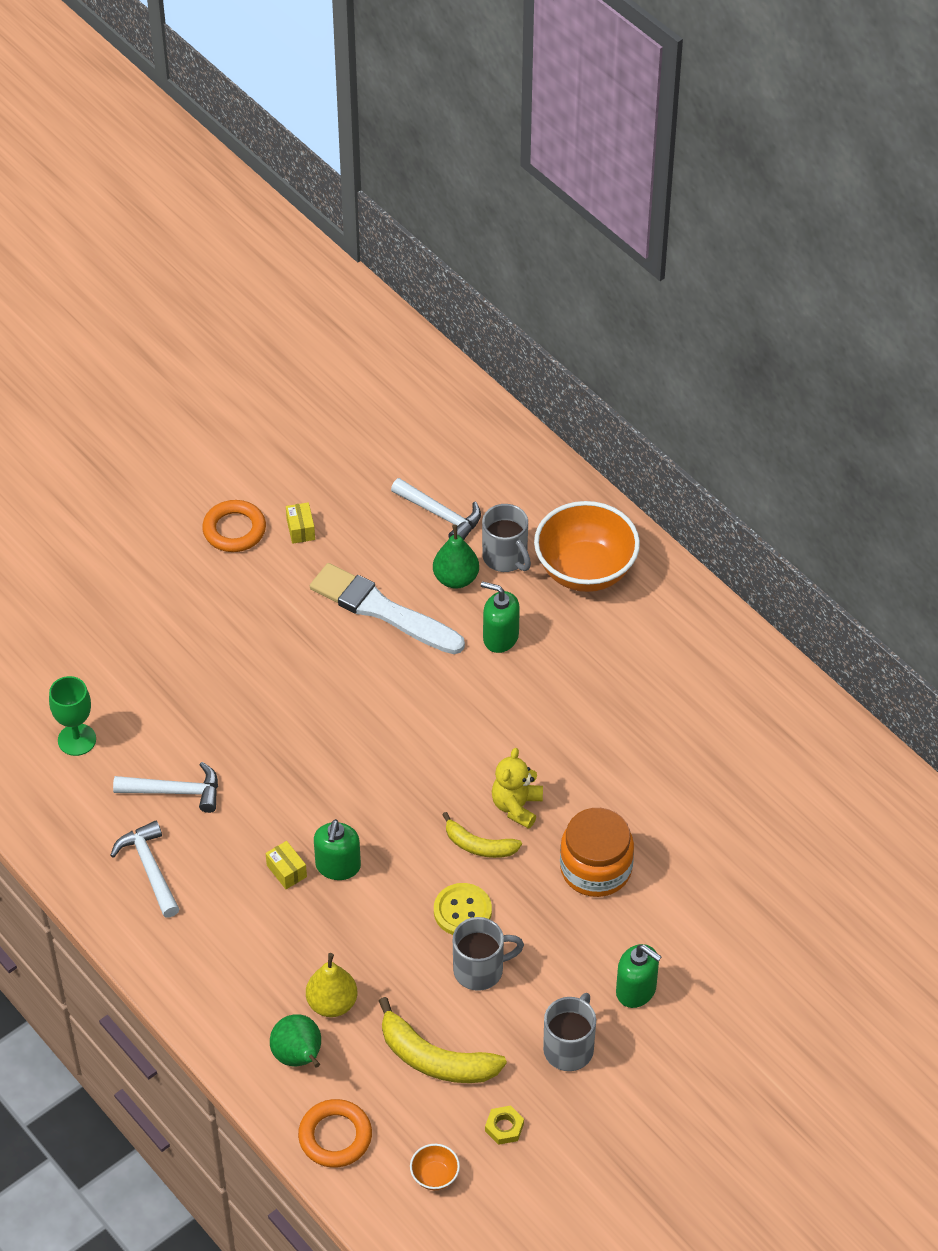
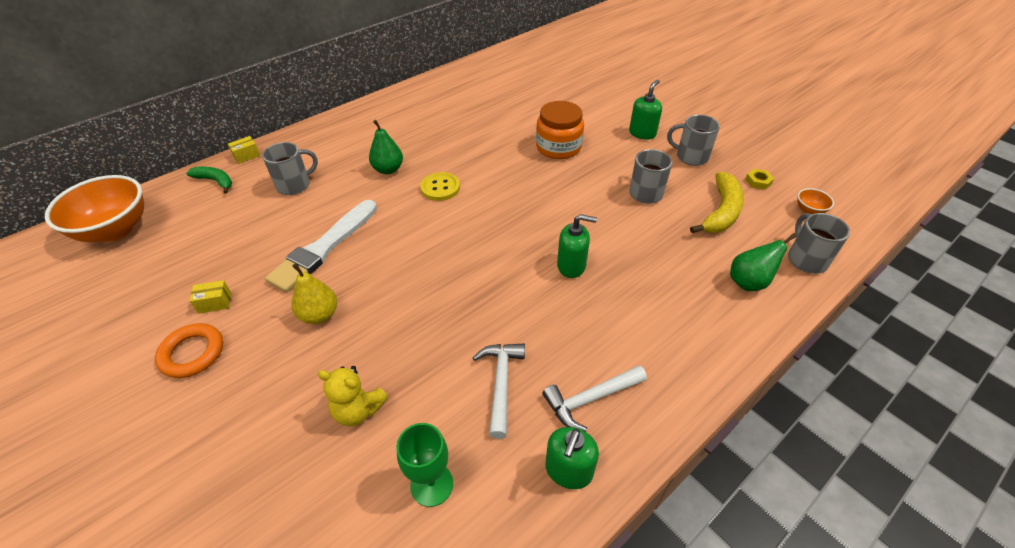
camera: 90 degrees left, 5 degrees down
yellow box [266,841,307,889] -> yellow box moved to [228,136,260,164]
orange ring [298,1099,372,1168] -> grey mug [788,213,850,274]
yellow pear [306,953,357,1017] -> yellow pear moved to [291,263,337,324]
white hammer [391,478,481,540] -> none
green pear [433,525,479,589] -> green pear moved to [369,120,403,174]
yellow button [434,883,492,935] -> yellow button moved to [420,172,460,201]
yellow banana [442,812,522,858] -> none
green soap dispenser [481,581,520,653] -> green soap dispenser moved to [545,427,599,489]
yellow teddy bear [492,748,543,829] -> yellow teddy bear moved to [317,366,388,426]
orange bowl [534,501,640,592] -> orange bowl moved to [45,175,144,242]
none -> green banana [187,167,232,194]

